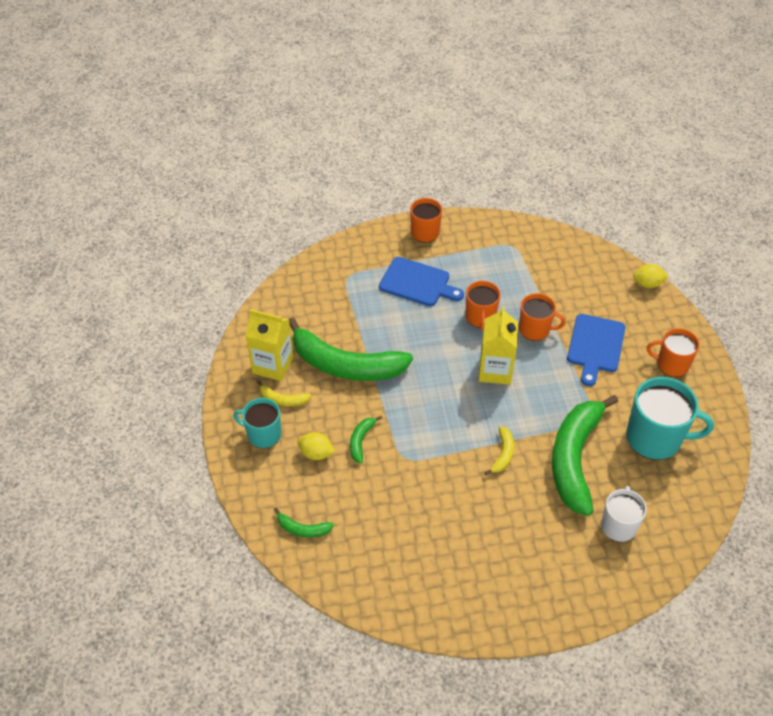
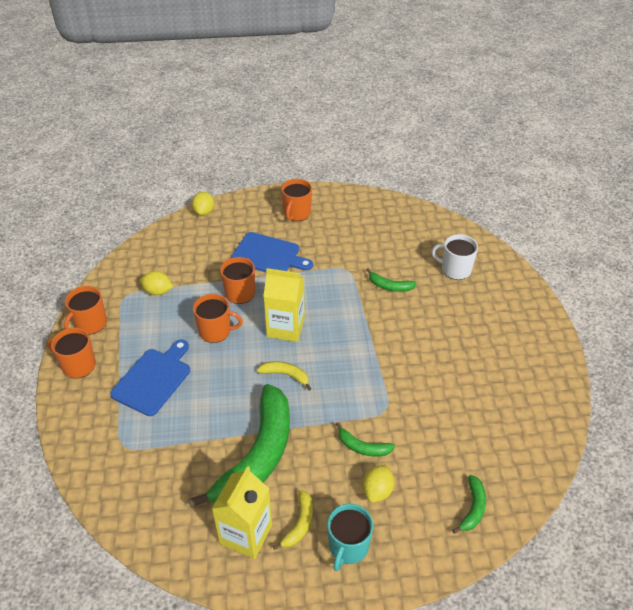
camera: 85 degrees left, 5 degrees down
yellow banana [484,426,514,475] -> yellow banana moved to [257,361,311,391]
green banana [552,395,618,516] -> green banana [366,268,417,292], size x0.41
turquoise mug [626,377,714,460] -> none
none -> orange mug [64,286,107,334]
none -> yellow lemon [140,271,173,296]

